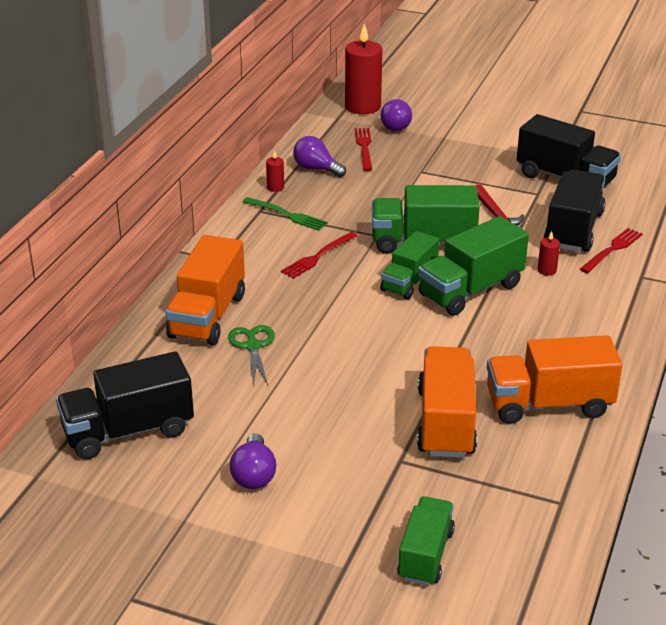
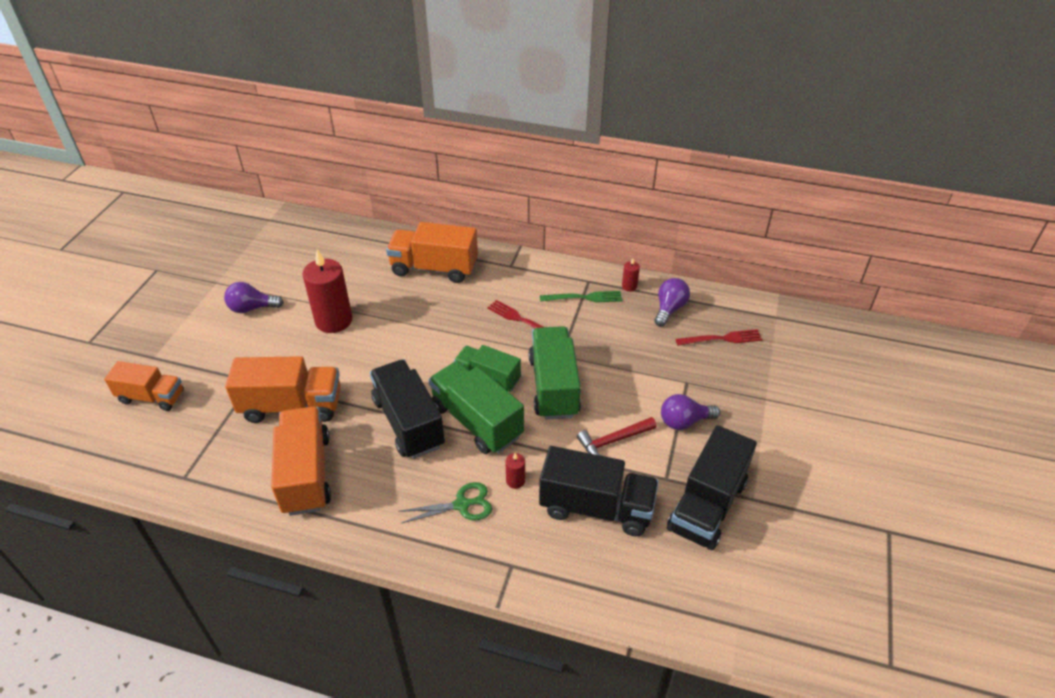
camera: 85 degrees right, 10 degrees up
black truck [56,351,194,460] -> black truck moved to [370,360,445,459]
green scissors [228,325,275,386] -> green scissors moved to [399,482,492,523]
green fork [243,197,328,231] -> green fork turned 120 degrees counterclockwise [540,291,622,302]
red candle [345,24,382,114] -> red candle moved to [302,249,352,333]
purple light bulb [381,99,412,131] -> purple light bulb moved to [661,394,720,430]
green truck [397,496,455,586] -> orange truck [104,361,184,411]
red fork [580,228,643,273] -> none

